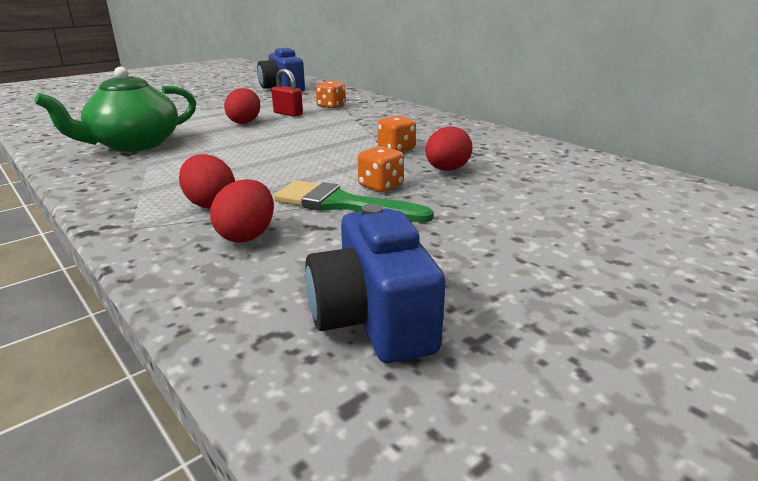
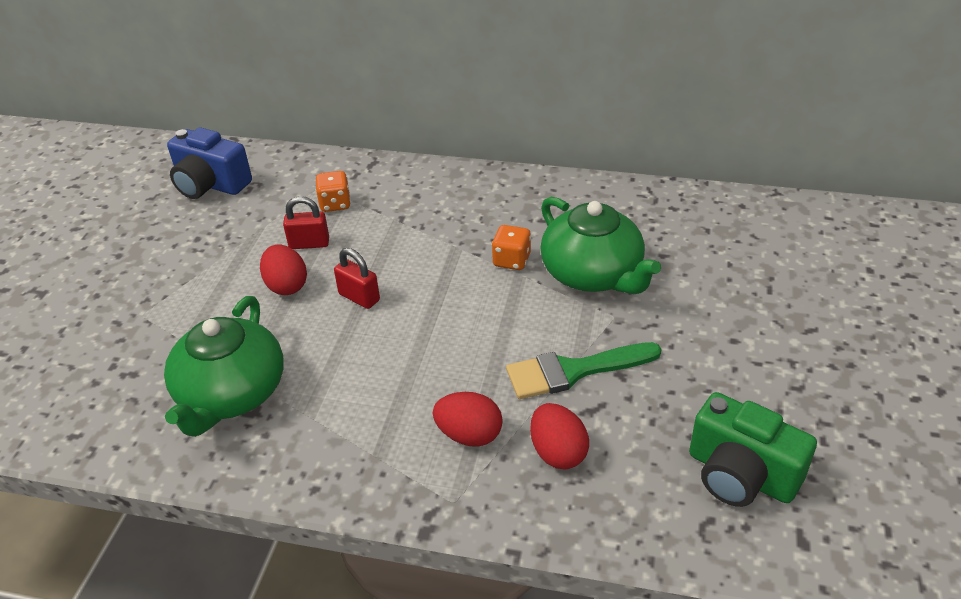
camera: 35 degrees left, 15 degrees up
blue camera [305,204,446,363] -> green camera [689,392,817,507]
orange dice [358,146,404,192] -> none
red egg [425,126,473,171] -> green teapot [540,197,661,294]
none -> red padlock [334,248,380,309]

